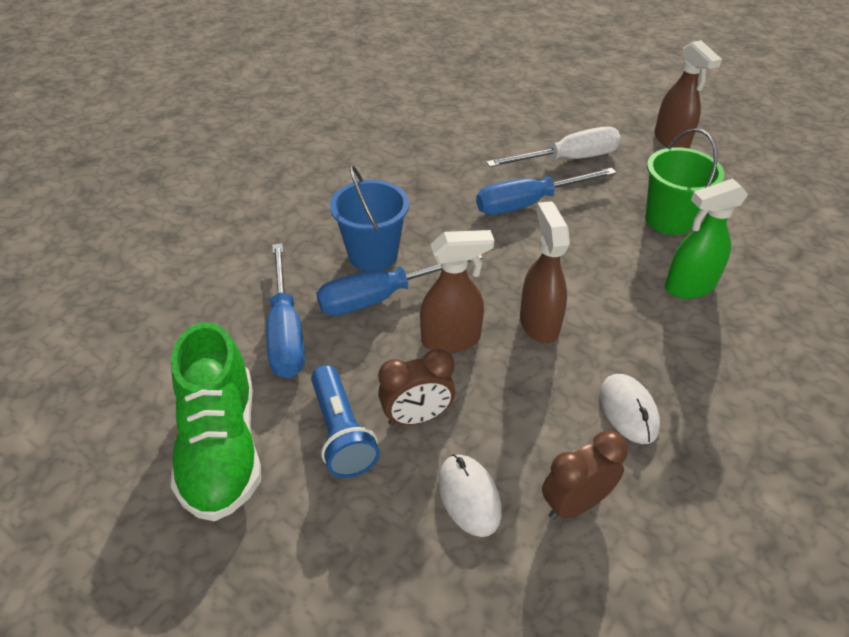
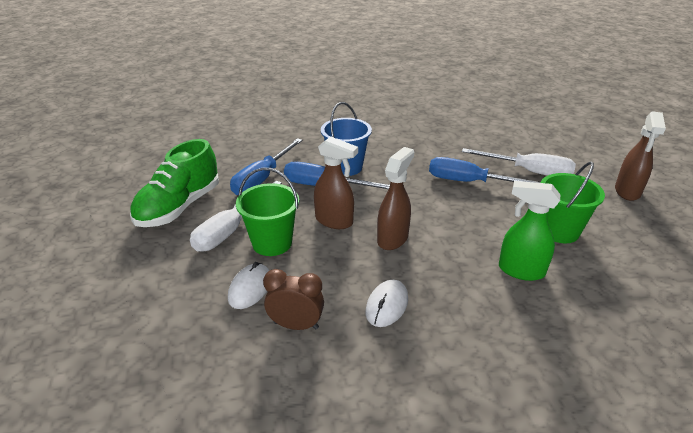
camera: 40 degrees right, 10 degrees down
blue flashlight [311,365,380,478] -> white screwdriver [190,181,282,252]
brown clock [378,349,455,426] -> green bucket [236,168,299,256]

